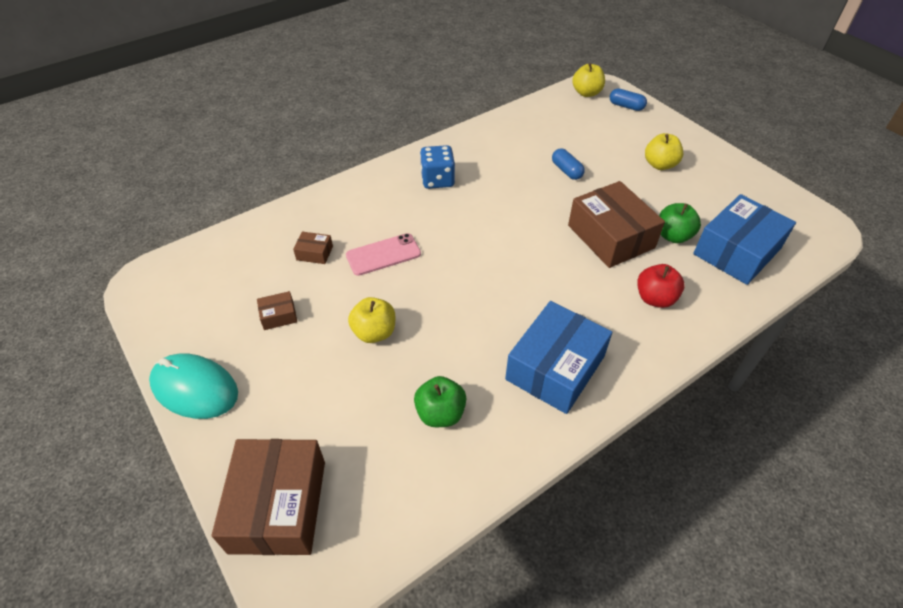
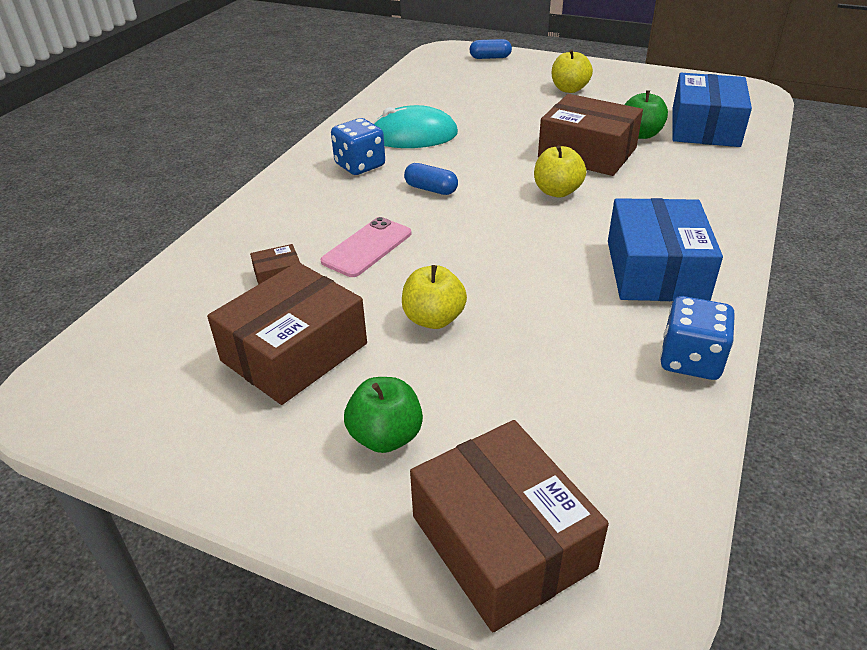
camera: 30 degrees left, 10 degrees down
turquoise mouse [149,354,238,419] -> turquoise mouse moved to [373,105,458,148]
brown box [257,291,297,330] -> brown box [207,262,367,405], size x2.32
green apple [414,376,466,427] -> green apple moved to [344,377,423,453]
blue capsule [552,148,585,180] -> blue capsule moved to [404,163,458,195]
yellow apple [572,63,605,97] -> yellow apple moved to [534,145,586,197]
red apple [637,264,685,308] -> none
none -> blue dice [660,296,735,380]

